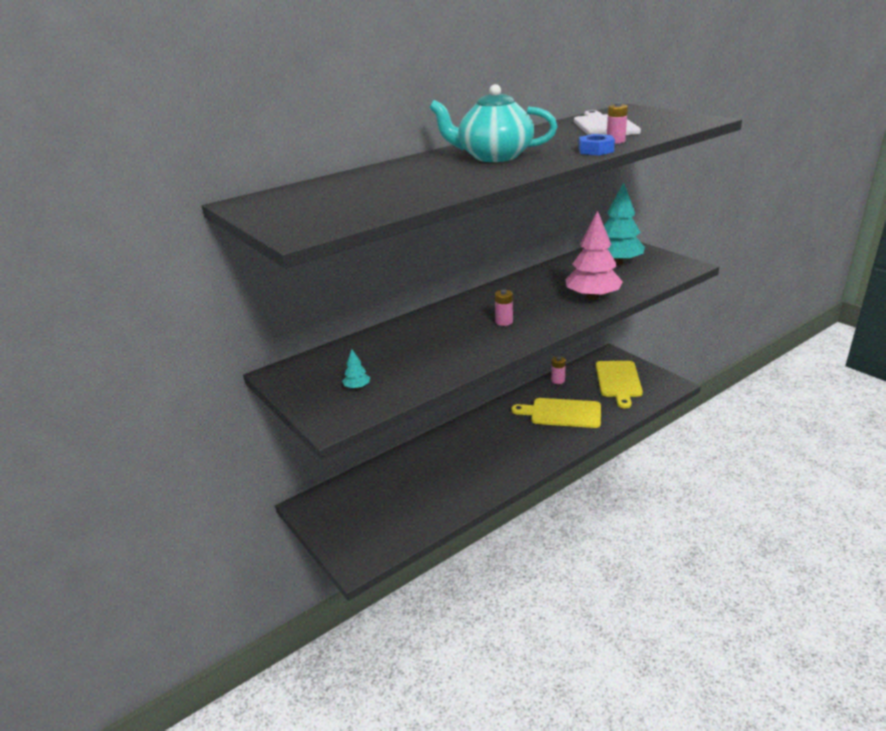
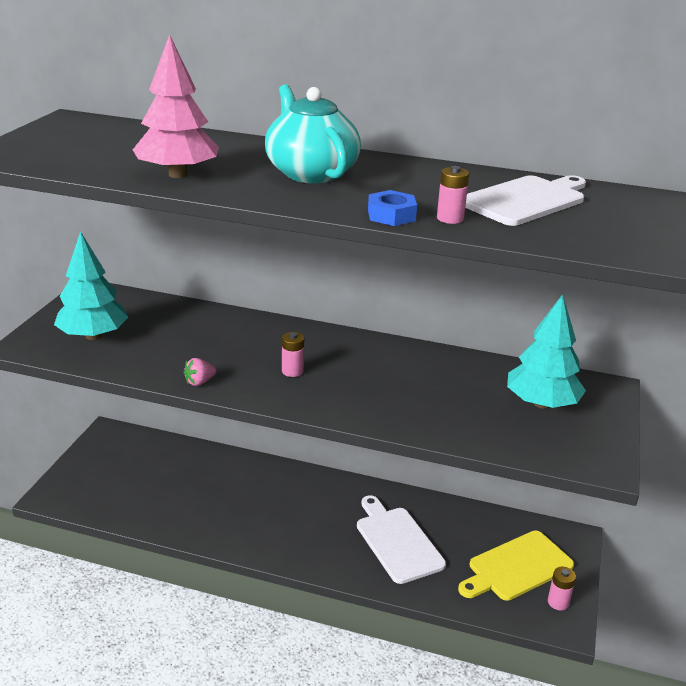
camera: 50 degrees right, 0 degrees up
turquoise tree [342,349,370,389] -> turquoise tree [54,231,128,340], size x2.43
yellow cutting board [512,398,601,428] -> white cutting board [357,495,446,584]
pink battery [551,356,566,384] -> pink battery moved to [548,567,576,610]
pink tree [565,210,623,300] -> pink tree moved to [133,34,219,178]
none -> pink strawberry [184,358,216,386]

